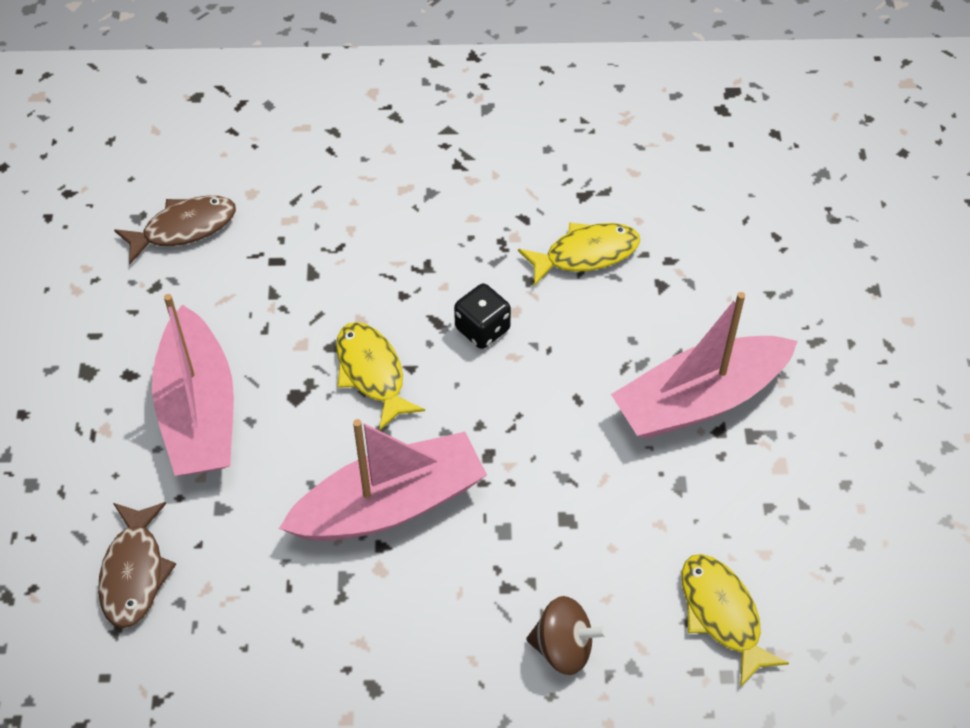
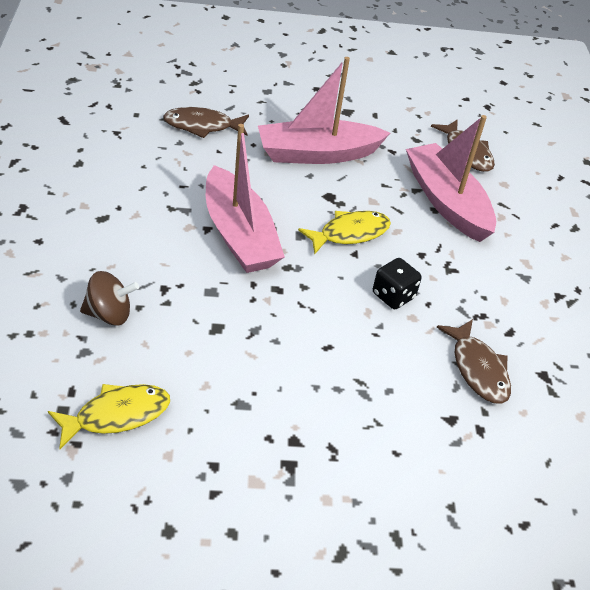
camera: 85 degrees right, 10 degrees down
yellow fish [518,222,640,286] -> brown fish [437,319,511,404]
brown spinning top [526,596,608,675] -> brown spinning top turned 105 degrees counterclockwise [80,271,139,326]
pink boat [611,292,798,439] -> pink boat moved to [406,115,496,242]

